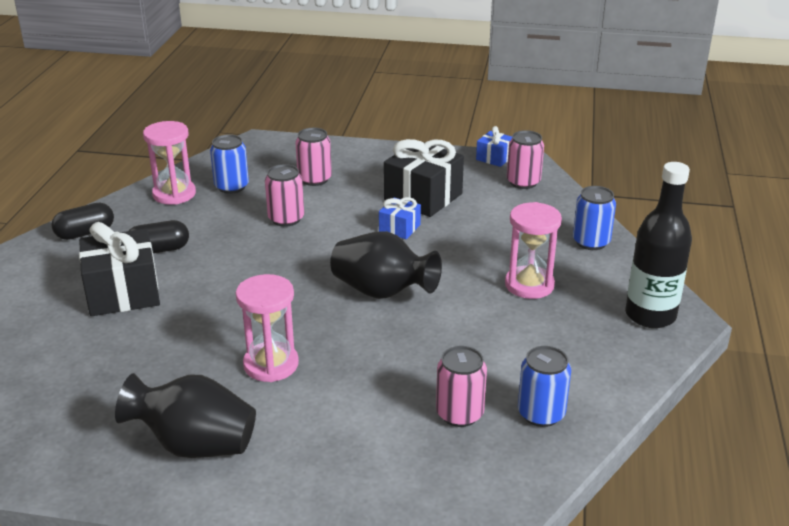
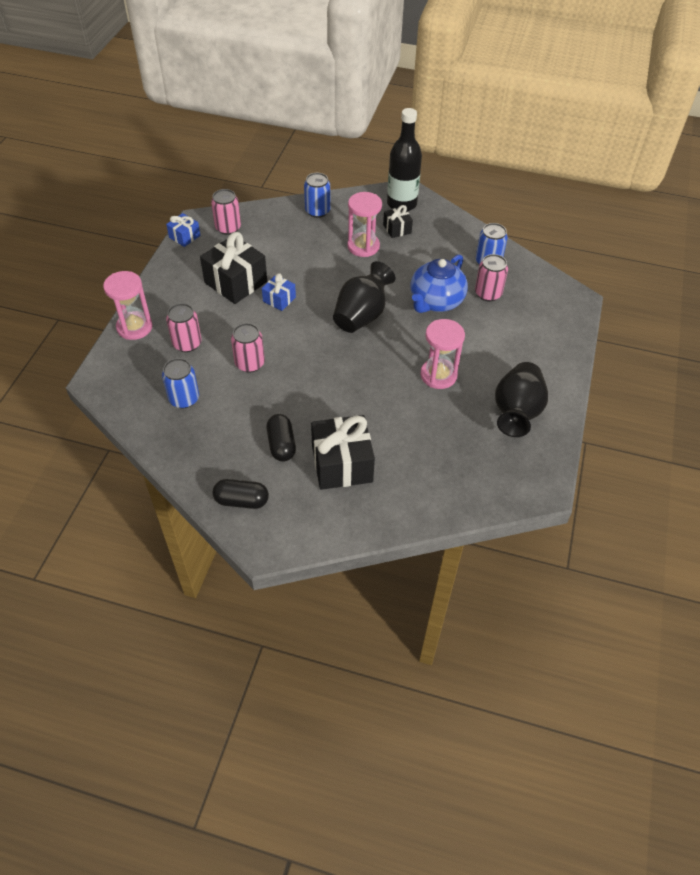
camera: 85 degrees left, 20 degrees up
black capsule [51,203,114,240] -> black capsule turned 60 degrees counterclockwise [213,479,269,509]
pink hourglass [143,121,196,205] -> pink hourglass moved to [103,271,153,340]
none -> black gift [383,205,413,238]
none -> blue teapot [411,254,468,313]

